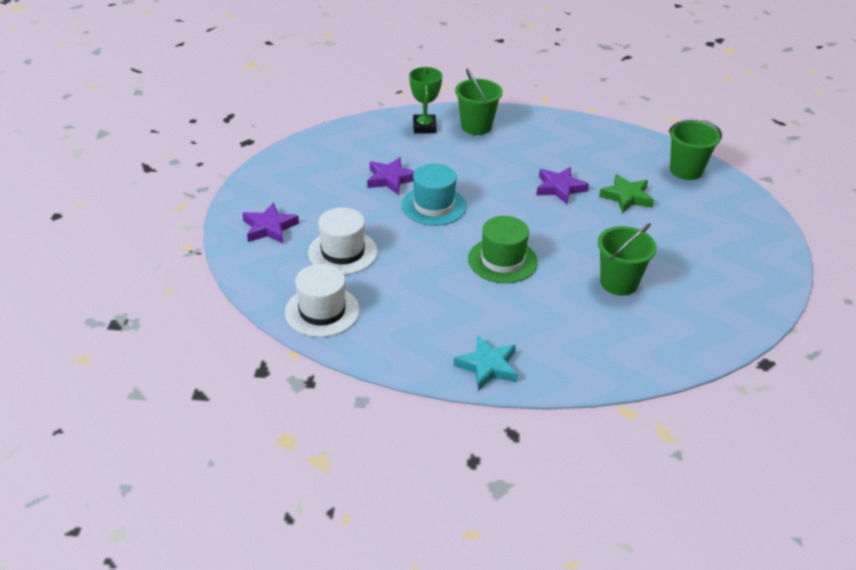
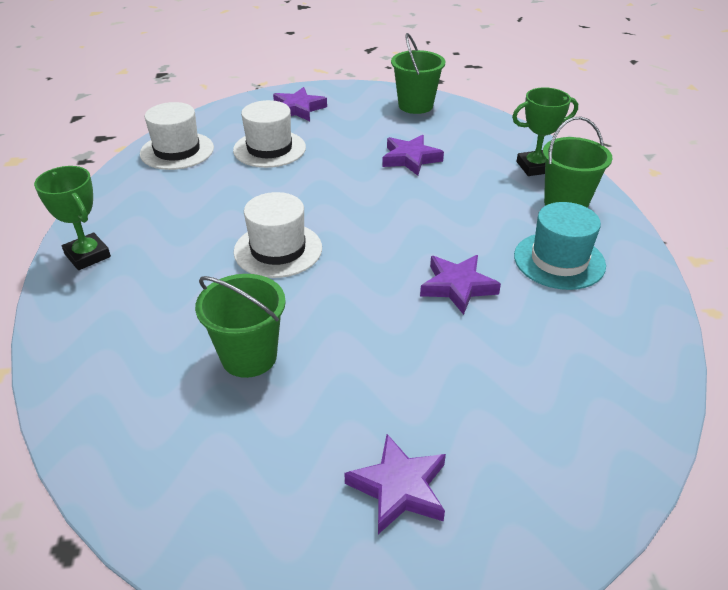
camera: 80 degrees right, 0 degrees up
turquoise hat [401,163,467,226] -> turquoise hat moved to [514,202,606,290]
turquoise star [454,335,518,391] -> green trophy [34,166,111,270]
green hat [468,216,538,283] -> white hat [234,192,322,278]
green star [599,174,654,213] -> none
green bucket [669,119,722,180] -> green bucket moved to [391,33,445,114]
none -> purple star [344,434,446,534]

